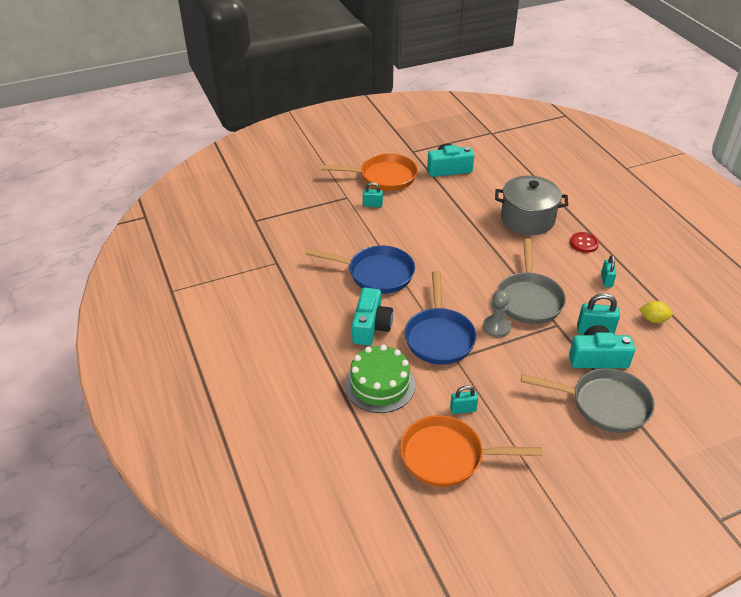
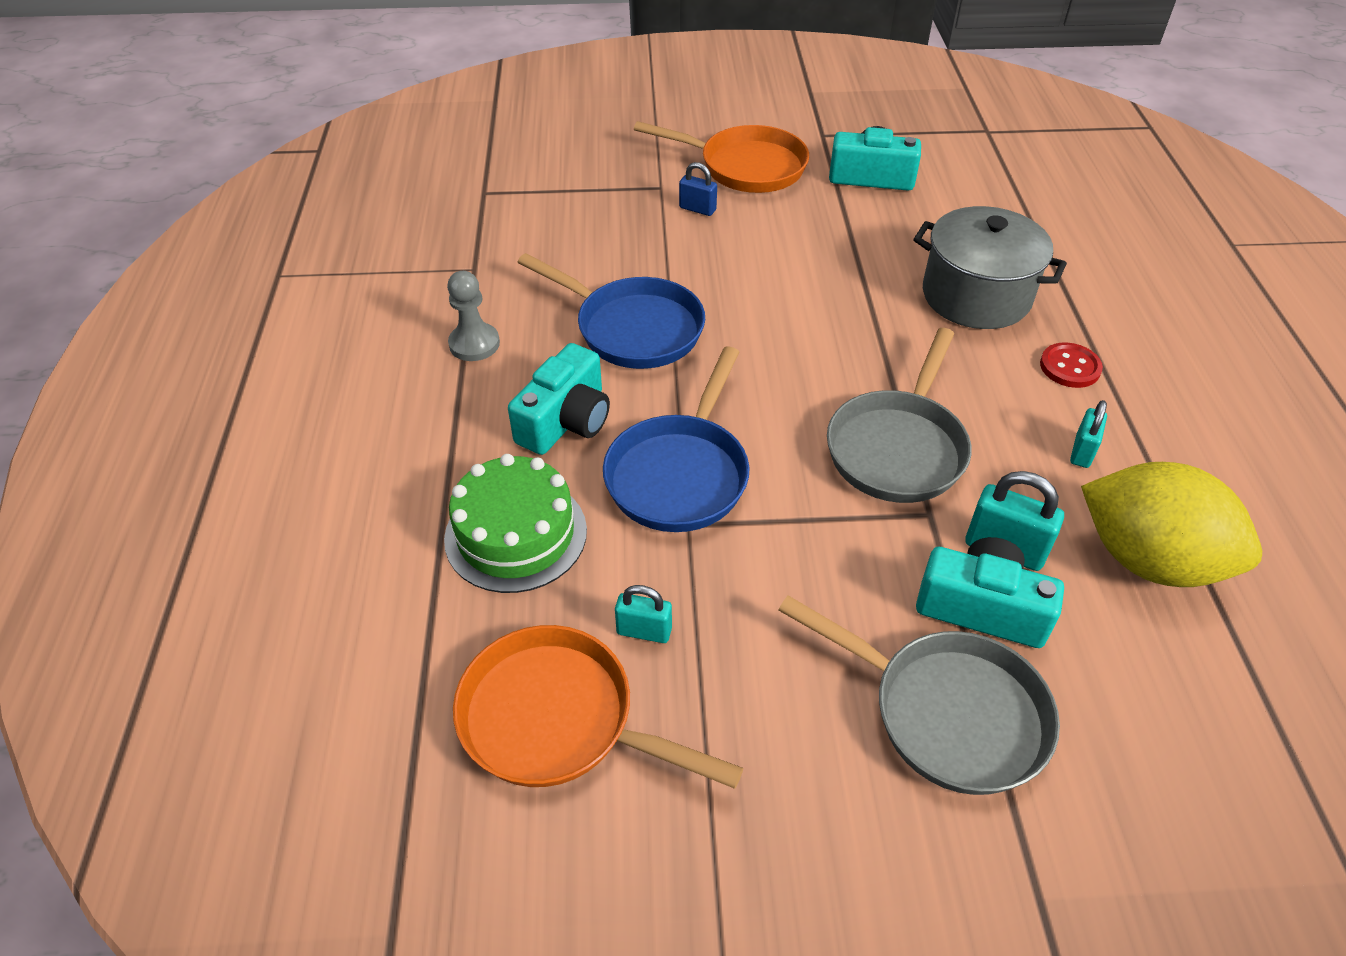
camera: 20 degrees right, 5 degrees up
turquoise padlock [363,182,383,208] -> blue padlock [679,162,717,216]
grey pawn [483,291,511,338] -> grey pawn moved to [447,271,500,361]
yellow lemon [639,301,673,323] -> yellow lemon [1081,462,1262,587], size x2.35

